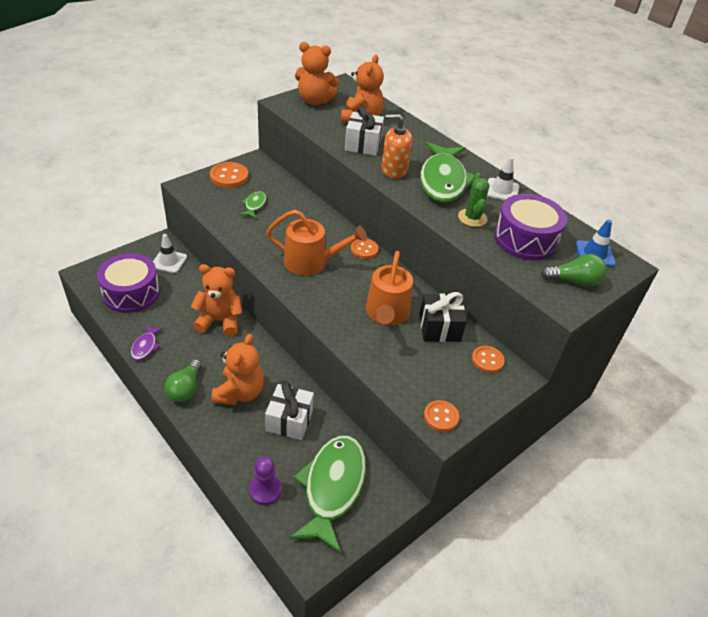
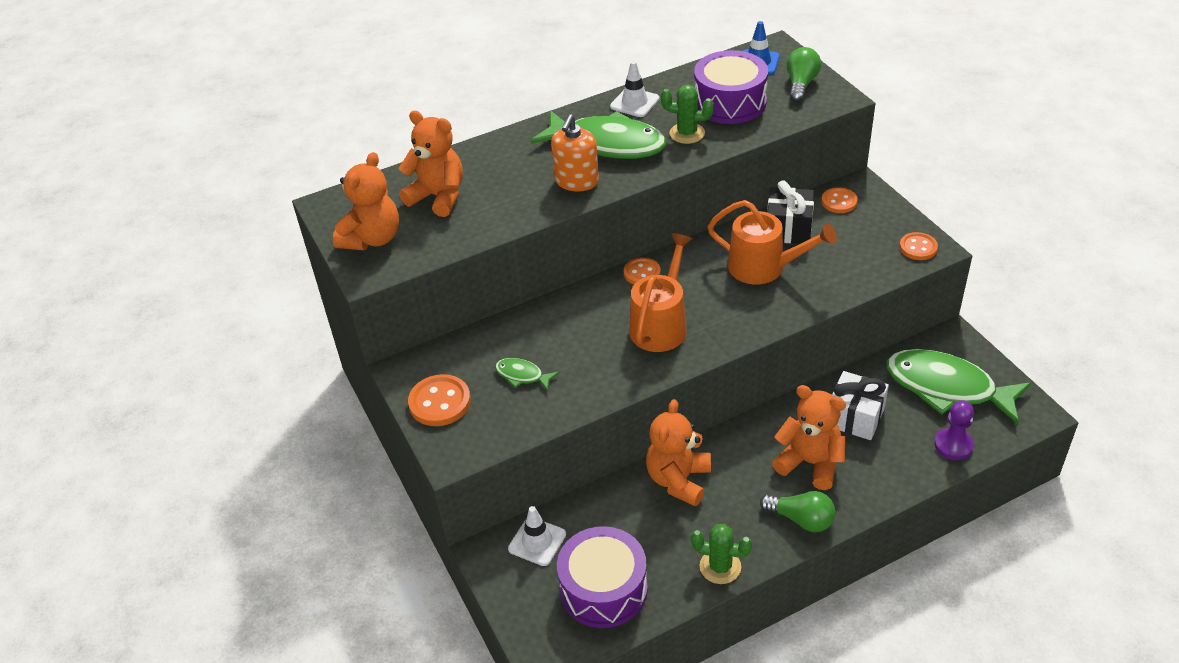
camera: 70 degrees left, 0 degrees up
purple fish [131,325,163,360] -> green cactus [691,524,752,584]
white gift [345,106,384,156] -> none

